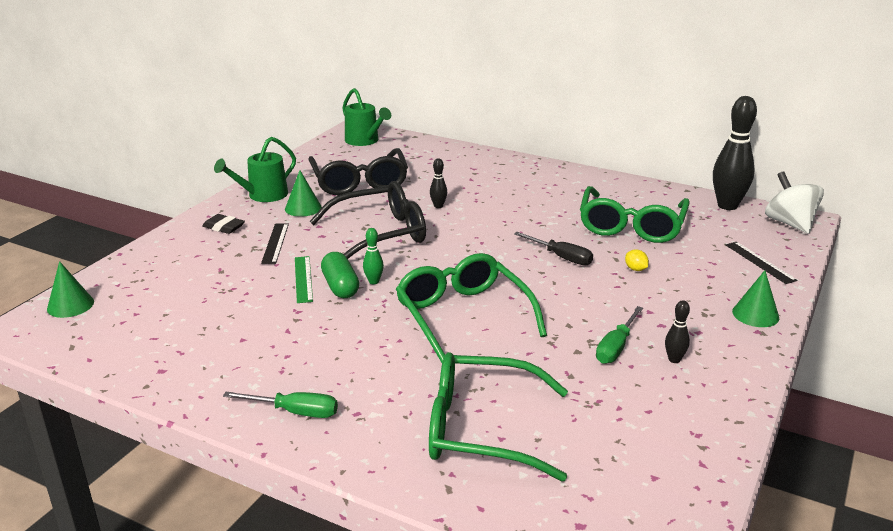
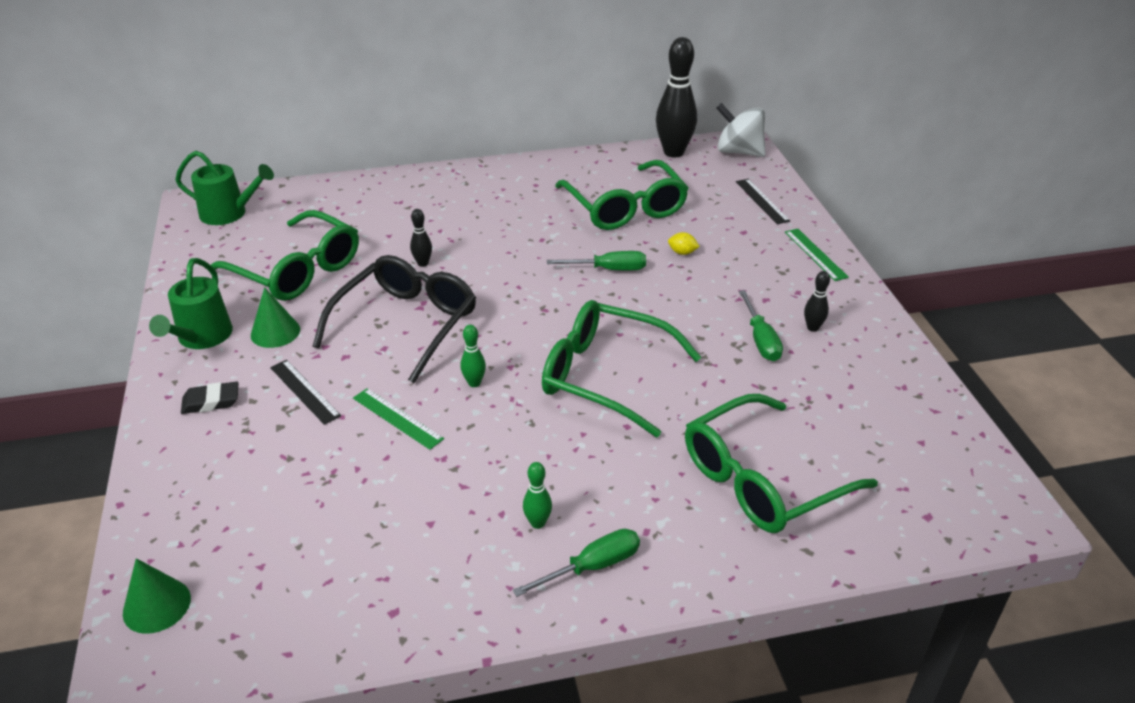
camera: 40 degrees left, 10 degrees up
black glasses [308,148,408,195] -> green glasses [211,210,359,301]
green capsule [321,252,359,298] -> none
black screwdriver [514,232,593,266] -> green screwdriver [547,251,646,270]
black ruler [726,242,798,284] -> black ruler turned 45 degrees clockwise [736,179,790,224]
green cone [732,270,779,327] -> green ruler [785,229,849,281]
none -> green bowling pin [523,462,552,529]

